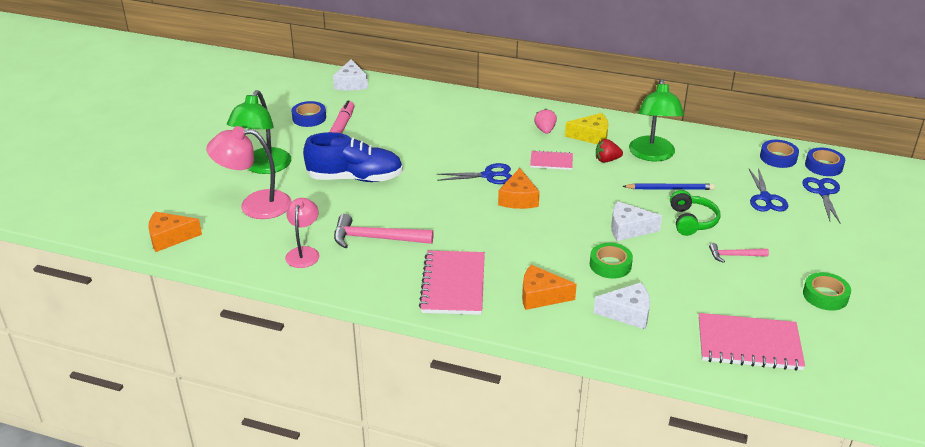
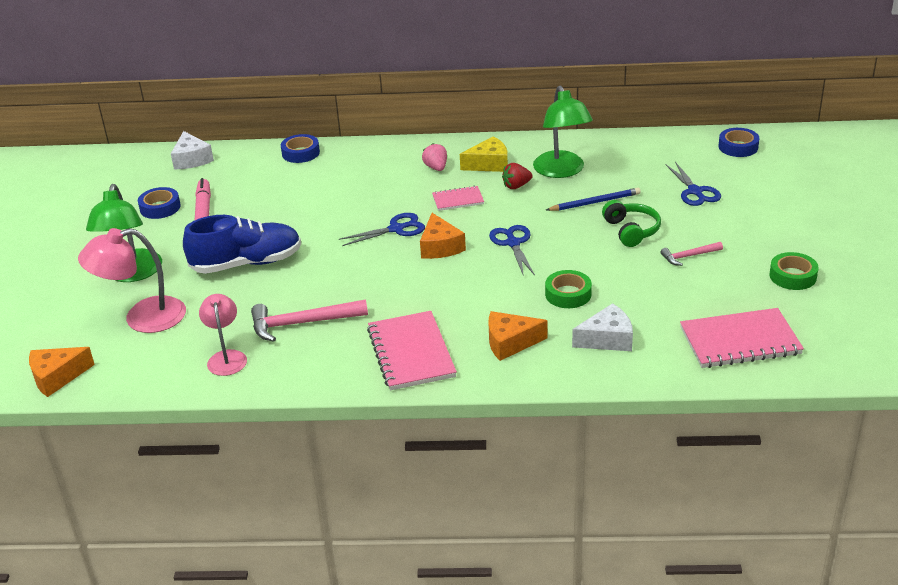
camera: 15 degrees left, 0 degrees up
white cheese [611,201,662,241] -> none
blue tape [760,140,799,168] -> blue tape moved to [281,134,320,163]
blue scissors [802,177,840,223] -> blue scissors moved to [489,225,535,276]

